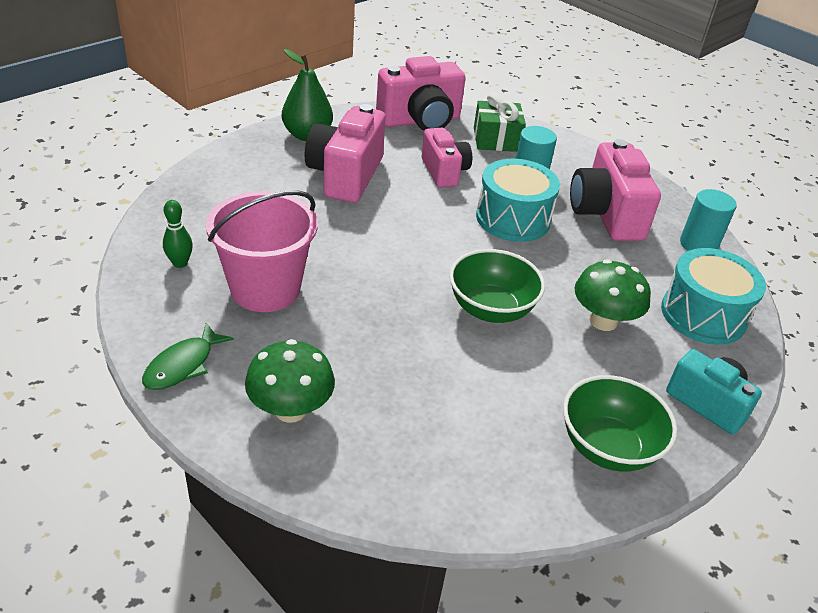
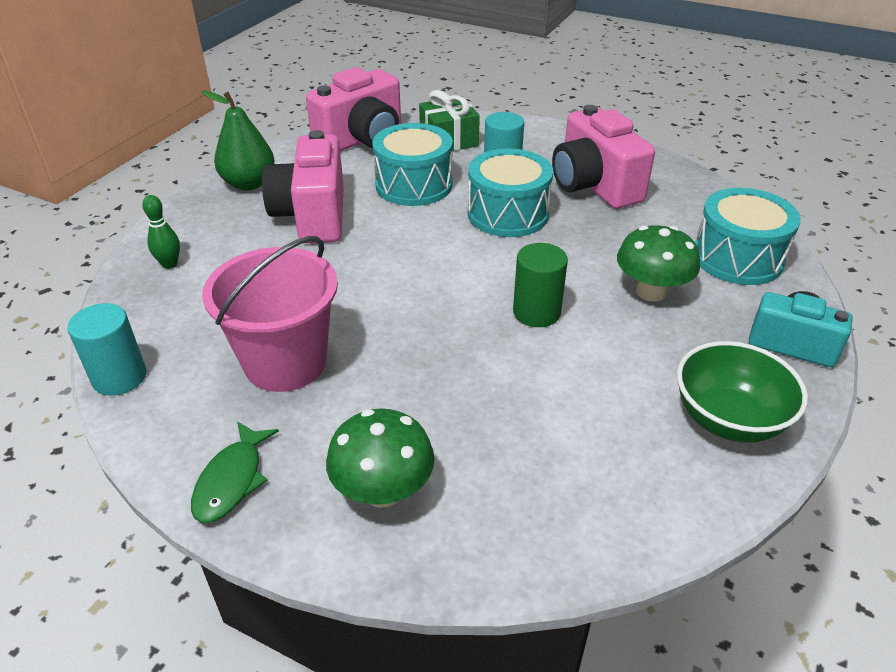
camera: 15 degrees left, 0 degrees up
green bowling pin [163,200,193,268] -> green bowling pin moved to [142,195,180,269]
pink camera [422,128,472,188] -> turquoise drum [372,123,453,206]
green bowl [449,249,545,323] -> green cylinder [513,243,568,327]
turquoise cylinder [680,189,737,251] -> turquoise cylinder moved to [67,303,146,396]

